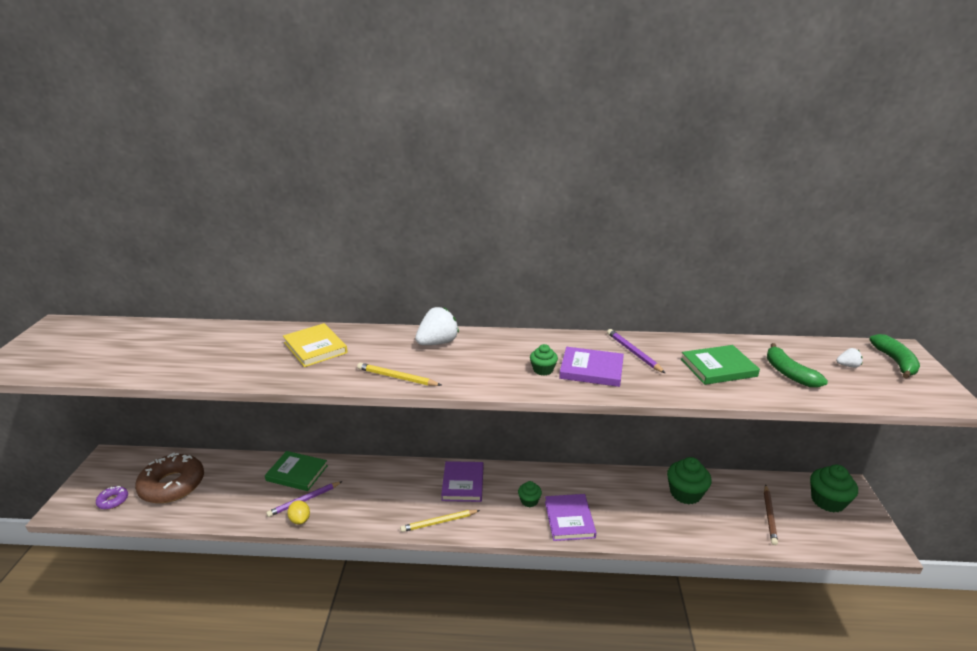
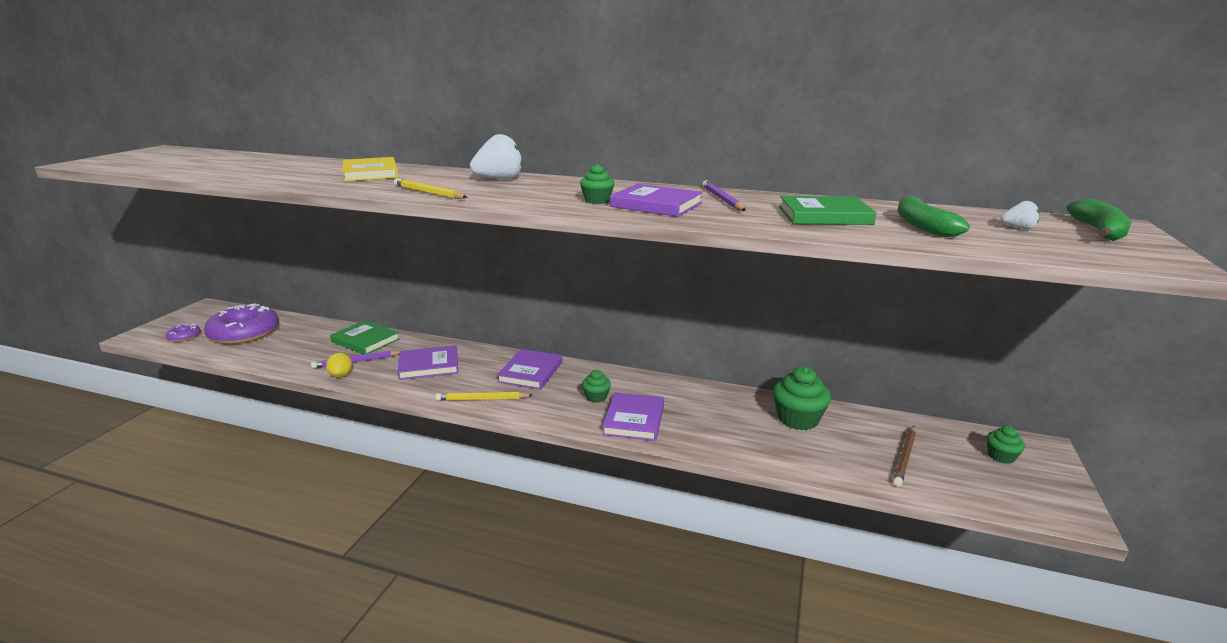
camera: 15 degrees right, 5 degrees down
brown donut [135,453,204,503] -> purple donut [204,303,279,344]
green cupcake [810,465,858,513] -> green cupcake [987,426,1025,464], size x0.55
none -> purple book [398,345,458,380]

